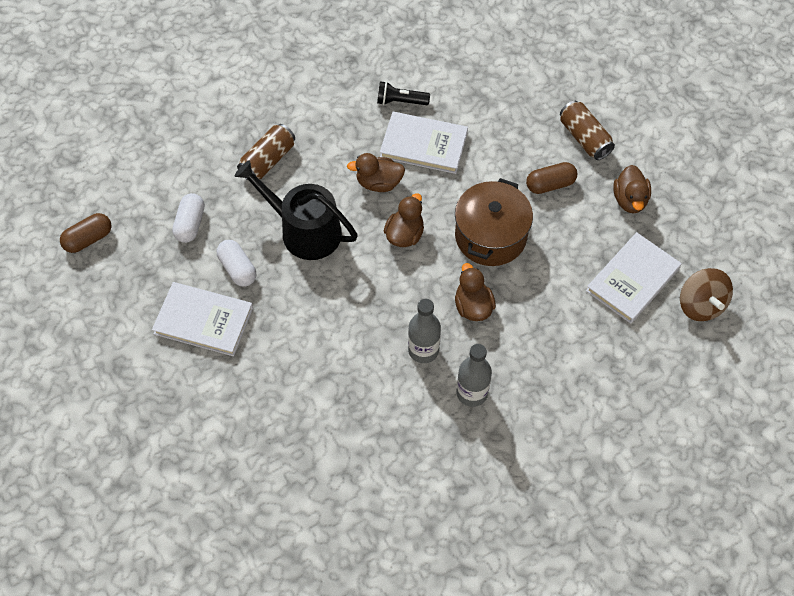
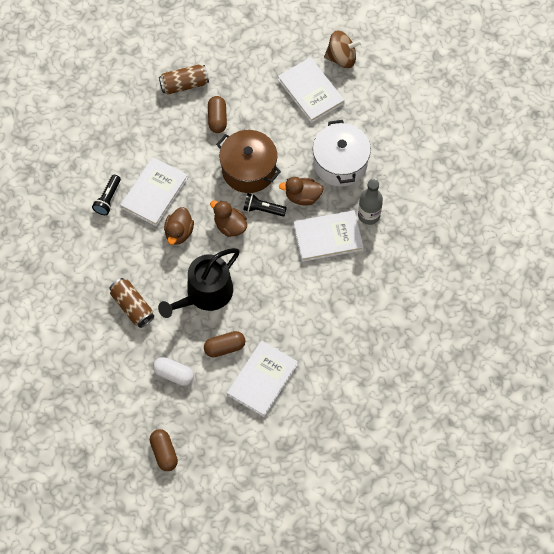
camera: 75 degrees left, 5 degrees up
white capsule [217,240,256,287] -> brown capsule [204,331,245,358]
grey bottle [408,299,441,363] -> white book [294,210,364,262]
brown duck [613,165,651,213] -> none
none -> black flashlight [243,193,287,217]
none -> white pot [313,120,371,186]

